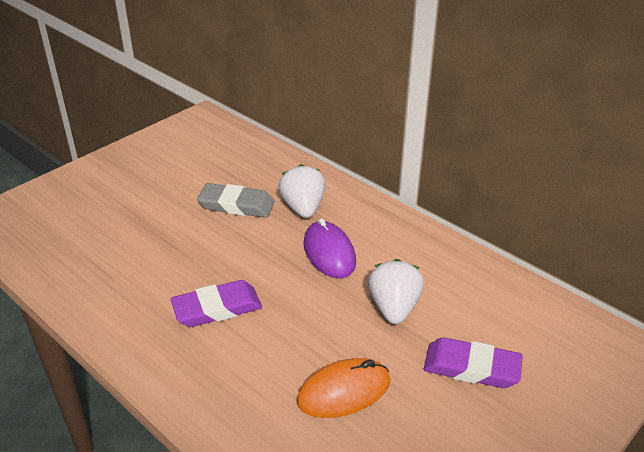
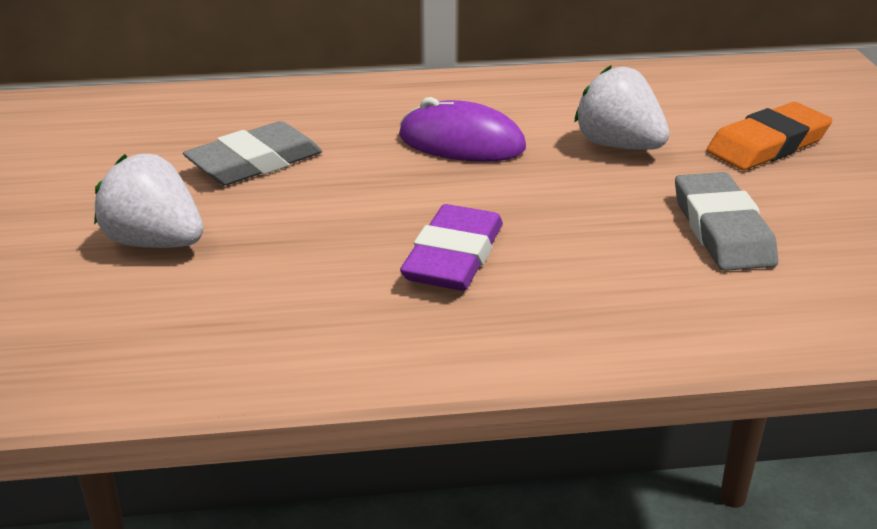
camera: 50 degrees left, 5 degrees down
white strawberry [278,164,326,218] -> white strawberry moved to [94,154,203,248]
orange mouse [297,358,390,418] -> grey eraser [675,172,778,271]
purple eraser [424,337,523,388] -> orange eraser [707,102,832,170]

